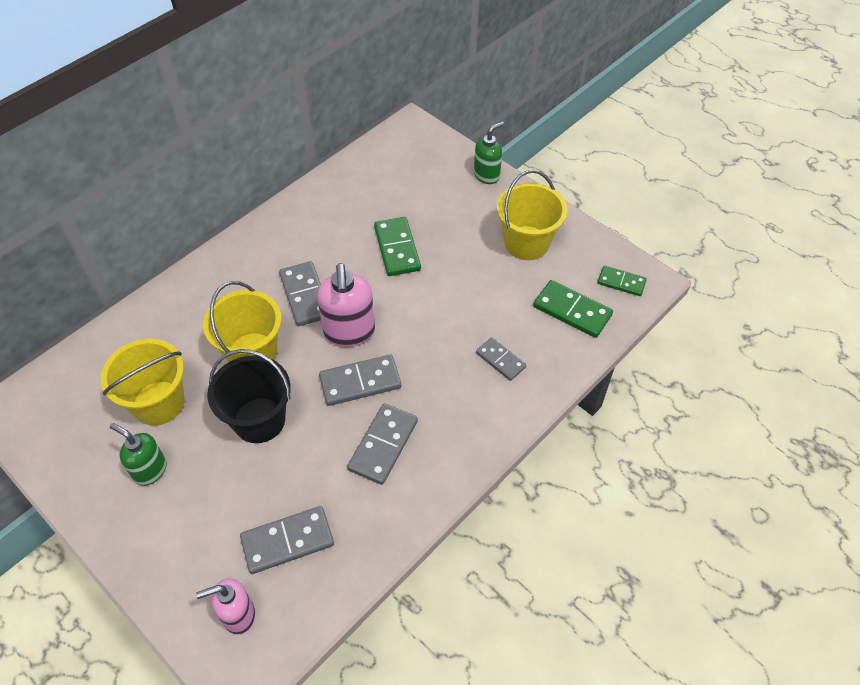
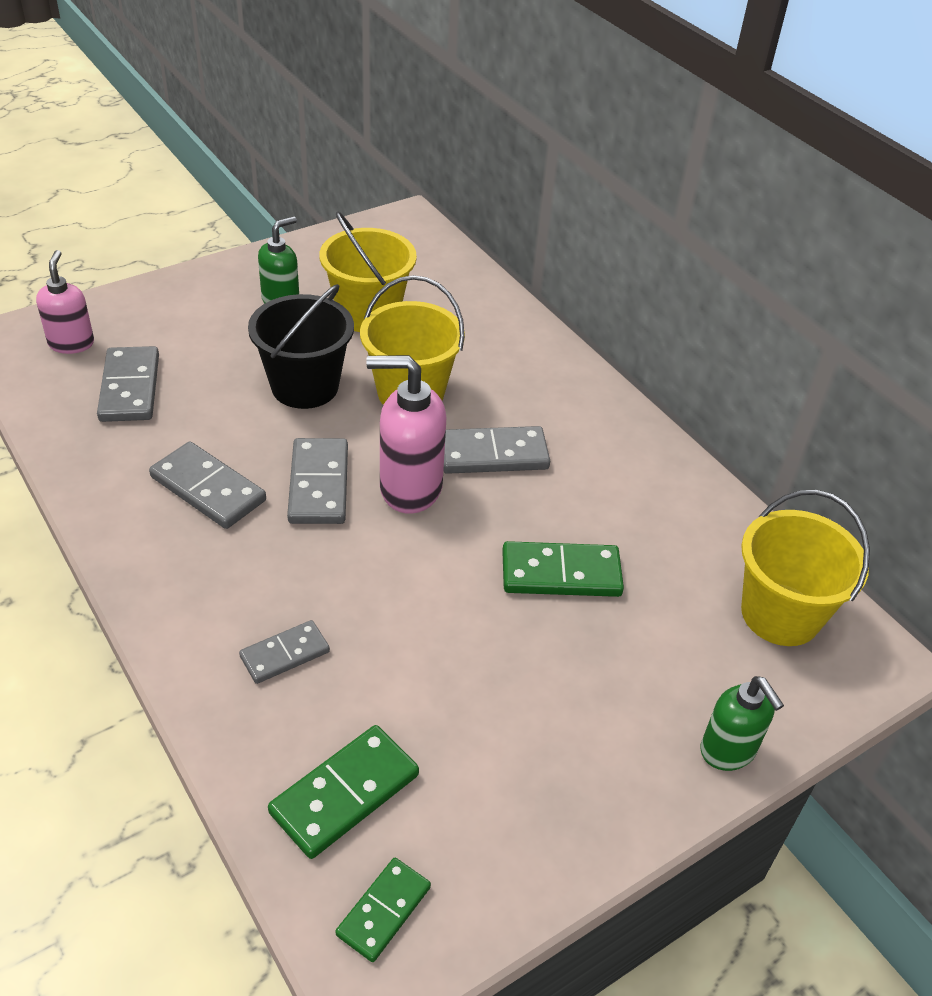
camera: 100 degrees right, 10 degrees down
yellow bucket [497,170,567,260] -> yellow bucket moved to [741,490,870,646]

